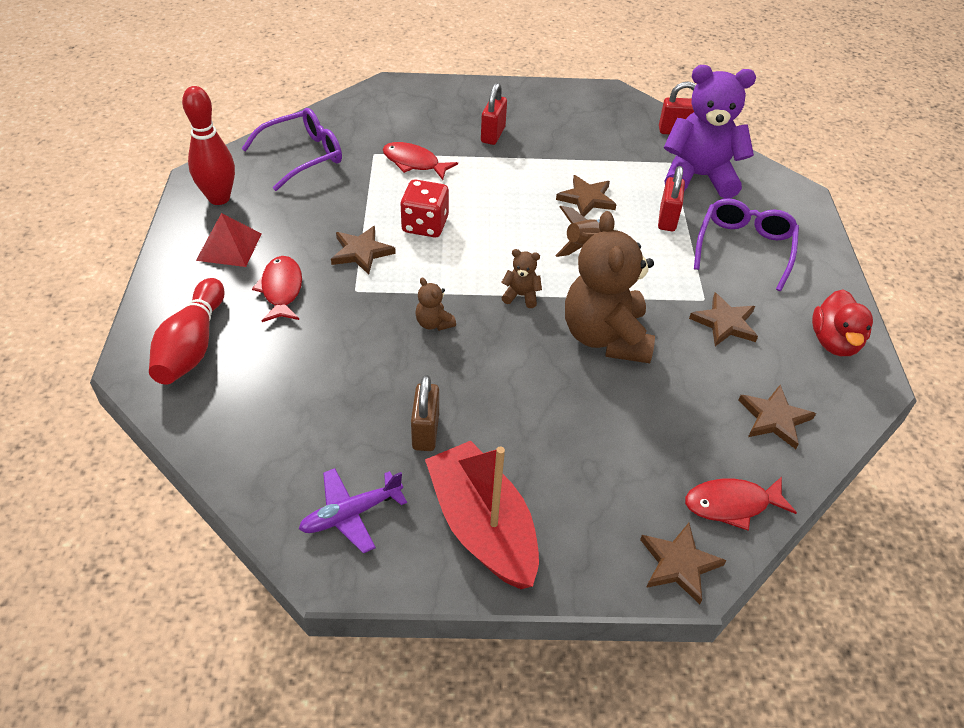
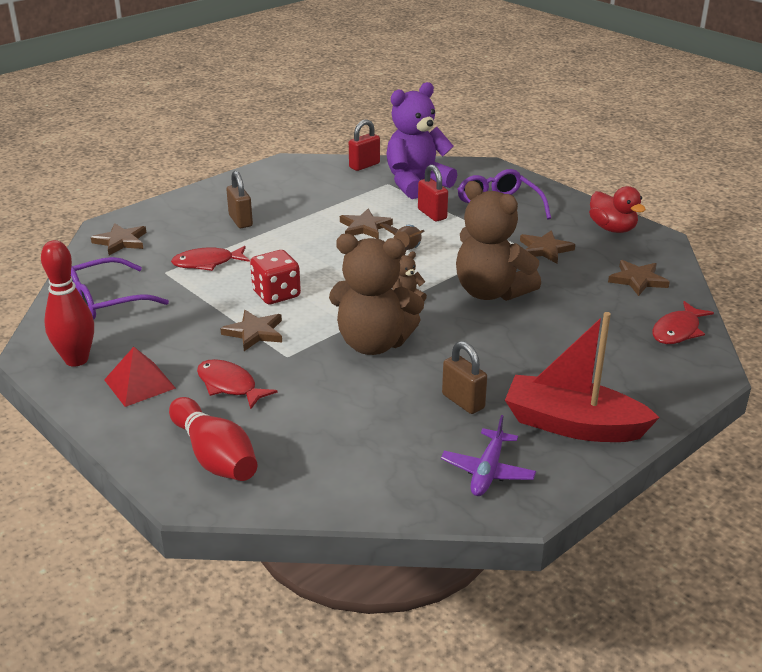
camera: 40 degrees left, 15 degrees down
purple glasses [241,108,342,191] -> purple glasses turned 135 degrees counterclockwise [71,257,169,320]
brown teddy bear [415,277,456,331] -> brown teddy bear [329,234,424,355], size x2.42
red padlock [481,83,507,145] -> brown padlock [226,171,253,228]
brown star [640,523,727,604] -> brown star moved to [91,223,147,255]

